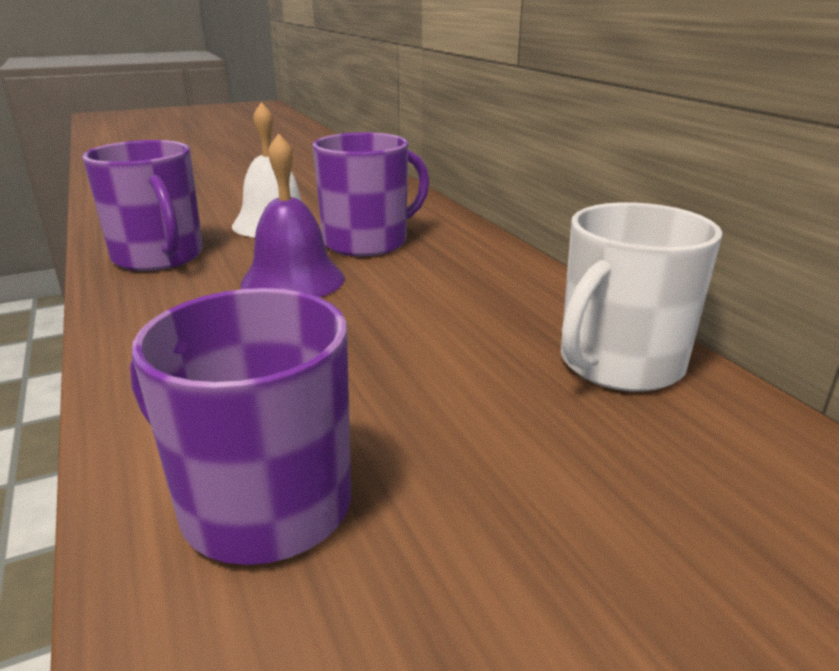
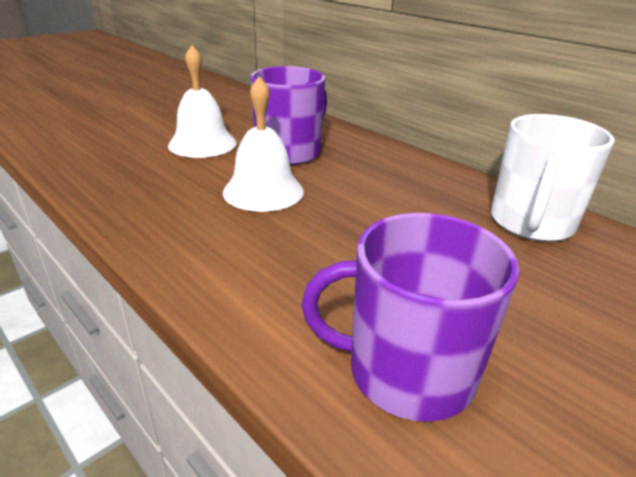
camera: 20 degrees left, 5 degrees up
purple mug [82,140,203,271] -> none
purple bell [240,133,345,297] -> white bell [223,76,304,212]

